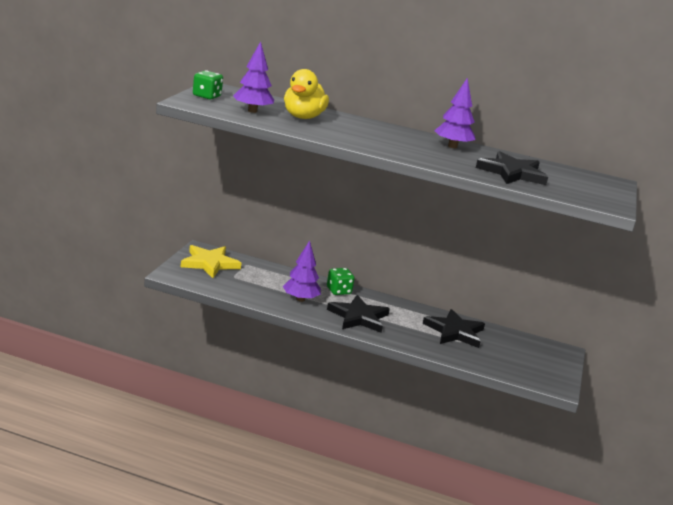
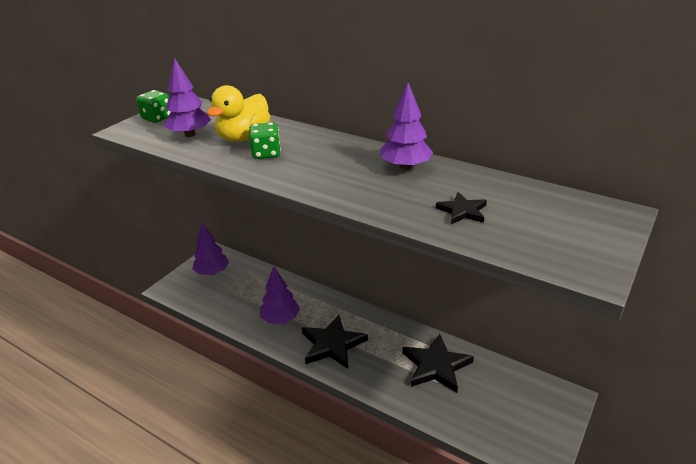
camera: 20 degrees right, 10 degrees up
yellow star [181,245,241,278] -> purple tree [192,223,229,275]
green dice [327,268,355,295] -> green dice moved to [249,122,281,159]
black star [476,151,548,185] -> black star [436,192,487,224], size x0.54

